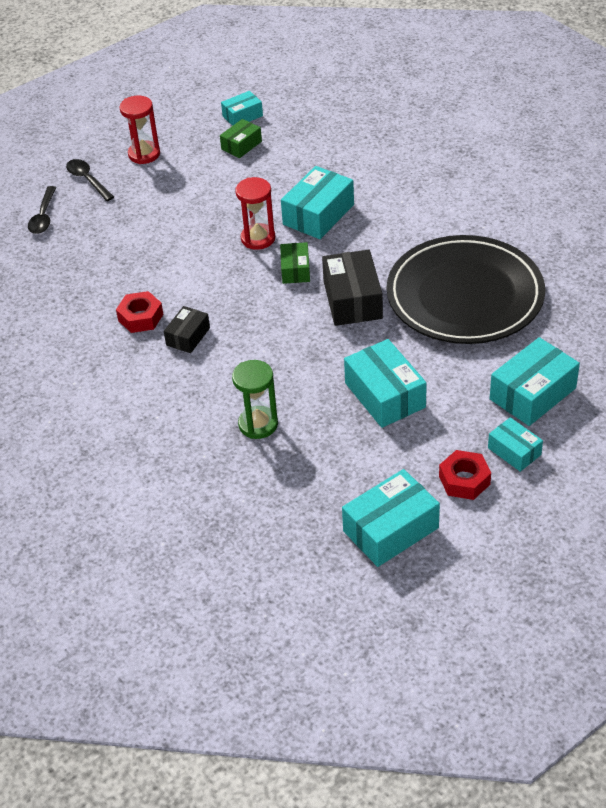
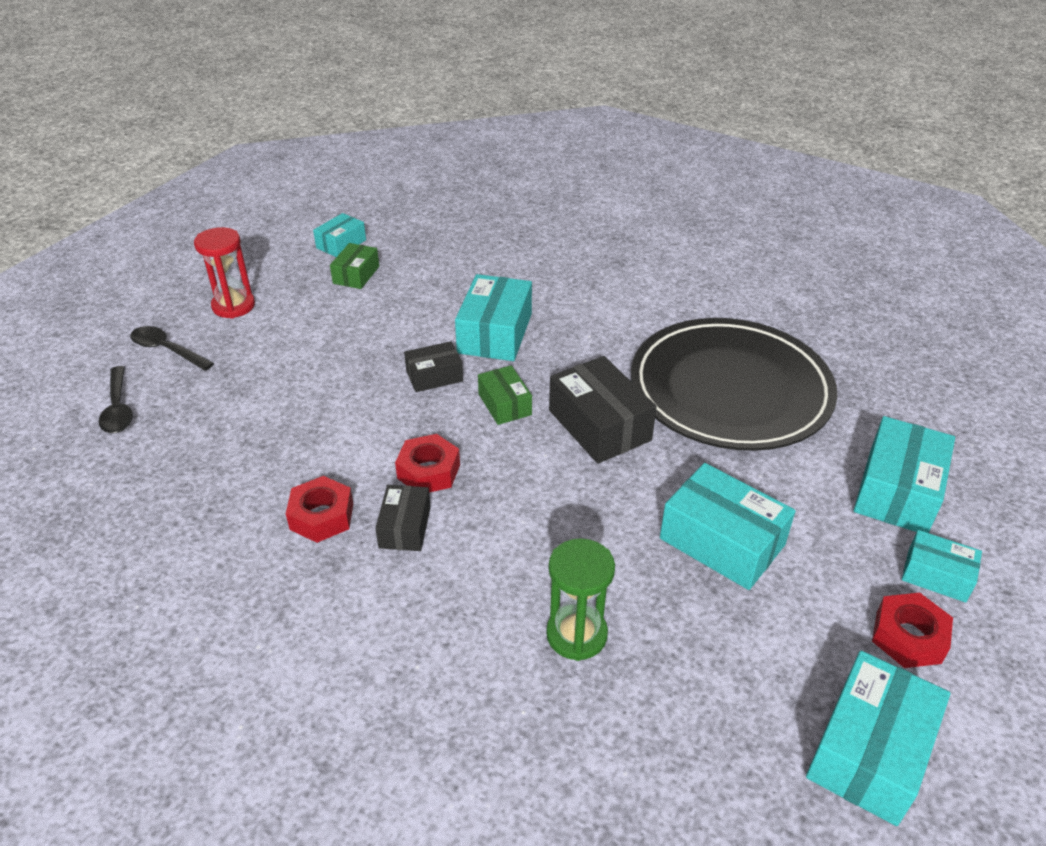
camera: 25 degrees left, 5 degrees down
red hourglass [235,177,275,250] -> black box [404,341,463,392]
none -> red nut [395,434,460,492]

